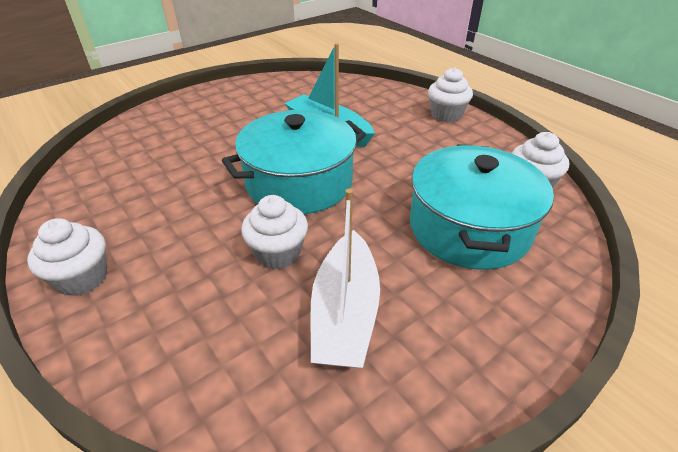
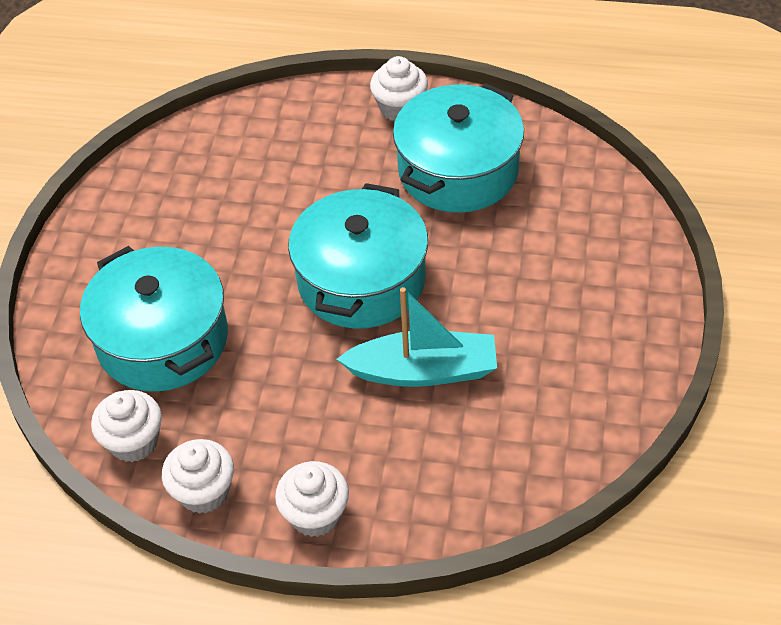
camera: 140 degrees right, 10 degrees up
white cupcake [241,195,308,269] -> white cupcake moved to [162,439,234,514]
white boat [310,189,380,368] -> none
none -> turquoise pot [393,83,524,213]

